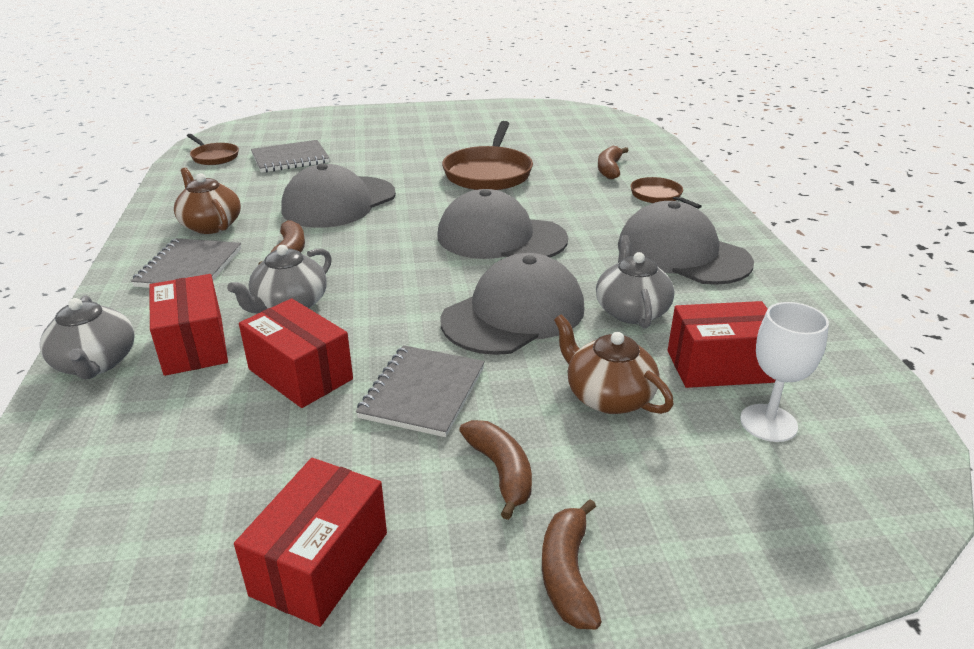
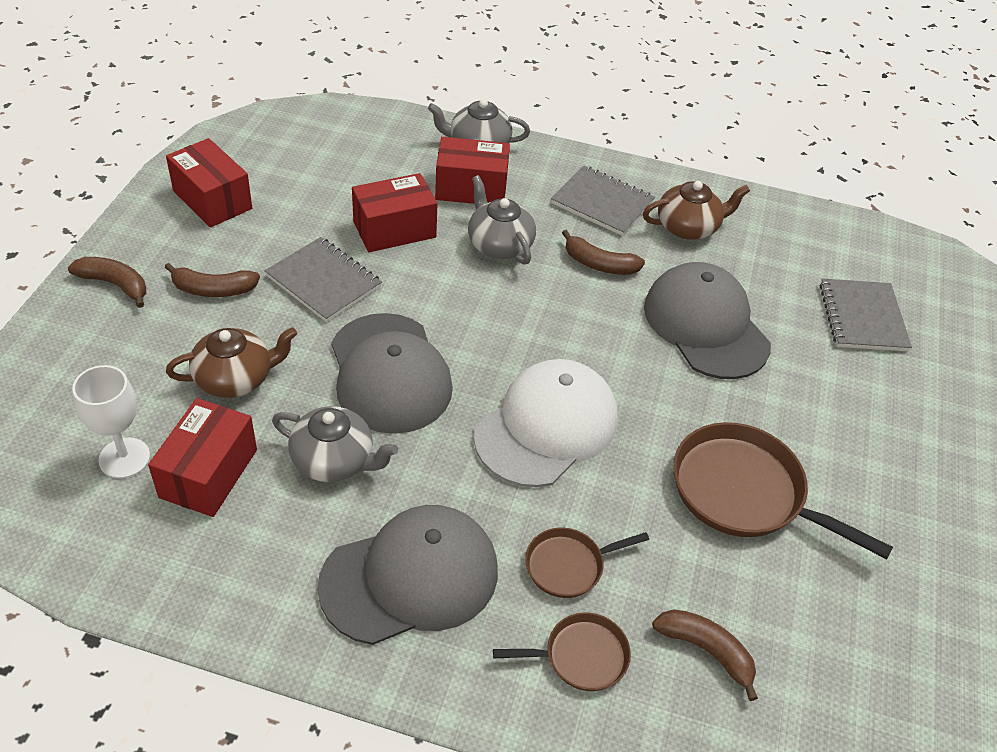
camera: 110 degrees right, 15 degrees up
brown pan [187,134,239,165] -> brown pan moved to [525,528,649,598]
grey cap [437,189,568,259] -> white cap [474,359,617,487]

